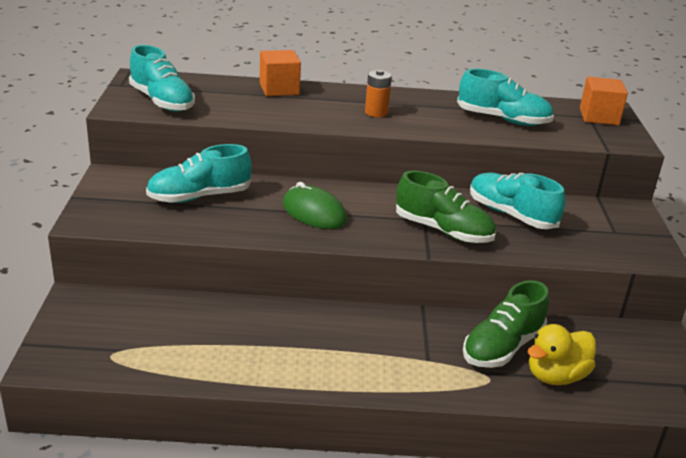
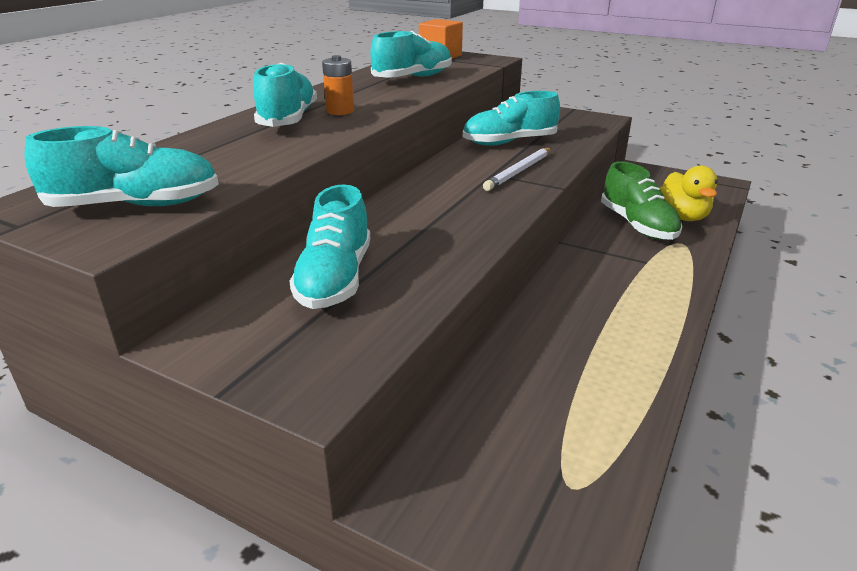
camera: 60 degrees left, 0 degrees up
orange cube [260,50,301,96] -> none
green mouse [283,182,347,229] -> none
green shoe [396,171,496,243] -> white pencil [483,148,551,191]
none -> turquoise shoe [253,63,317,127]

